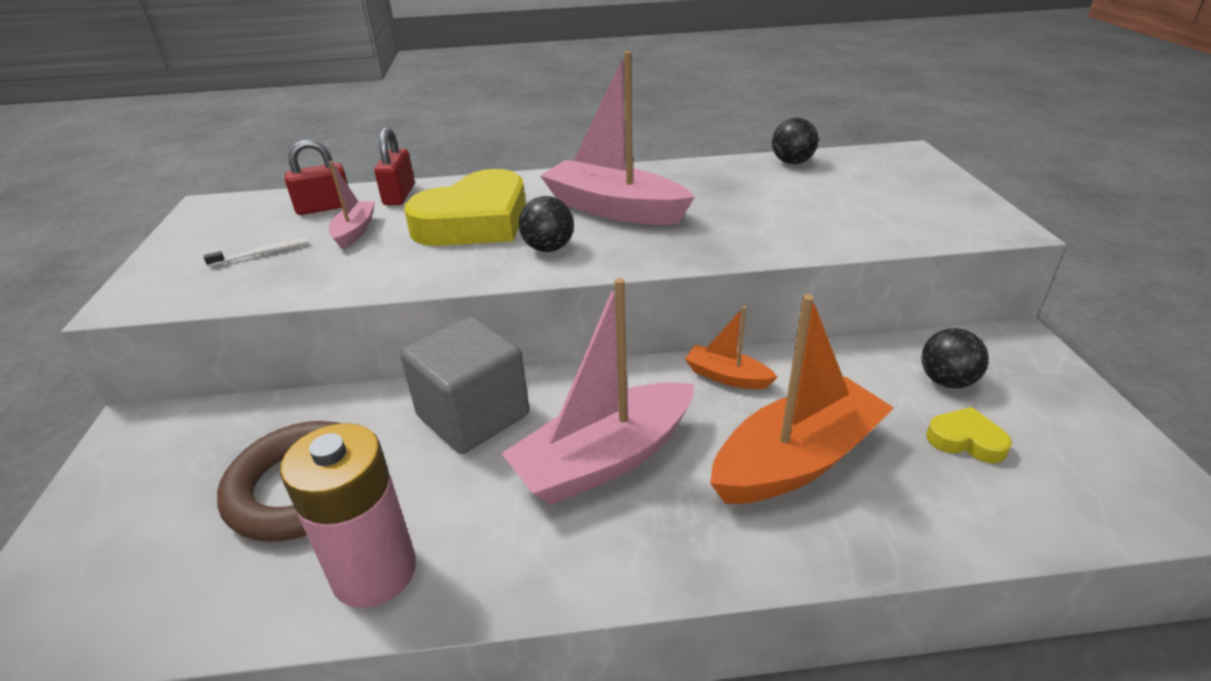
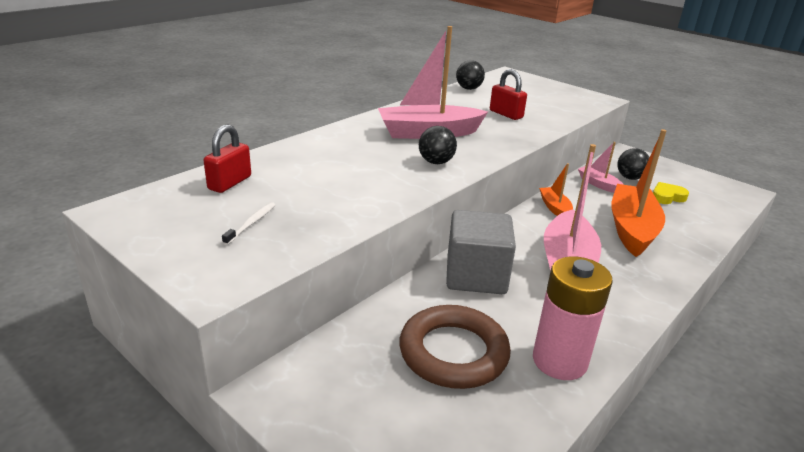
camera: 45 degrees left, 5 degrees down
pink boat [329,161,375,249] -> pink boat moved to [578,142,624,193]
red padlock [374,127,415,205] -> red padlock moved to [490,69,527,120]
yellow heart [404,169,526,246] -> none
orange boat [685,306,777,389] -> orange boat turned 90 degrees clockwise [539,163,573,216]

